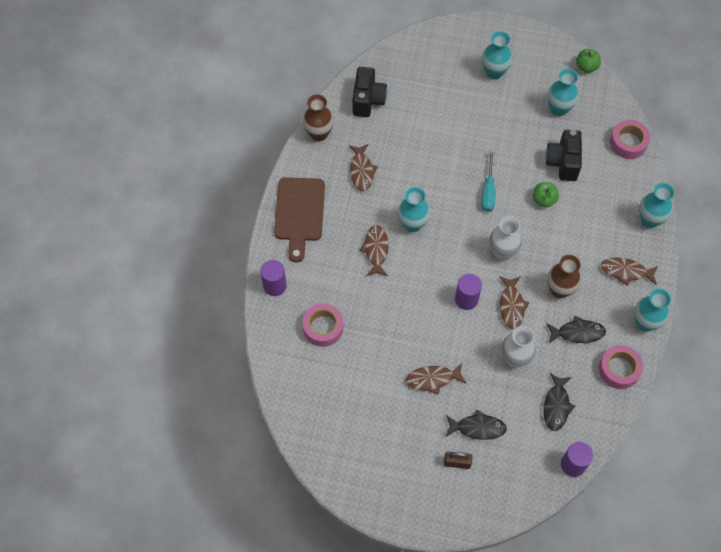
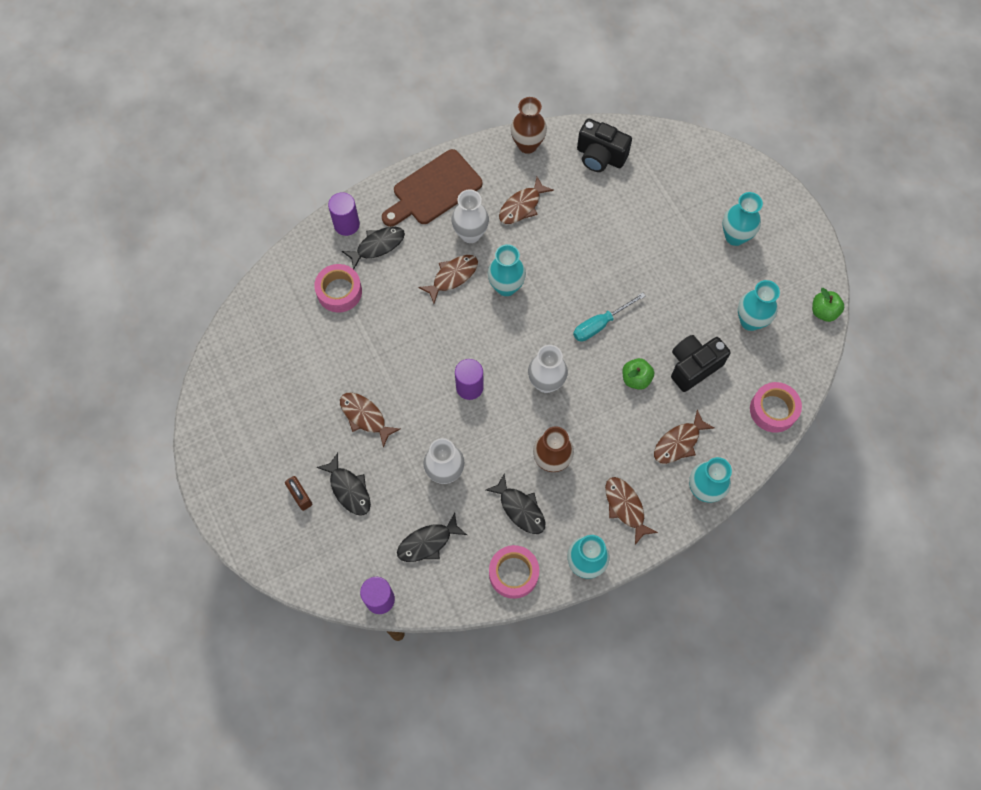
camera: 50 degrees right, 5 degrees up
black camera [352,67,387,117] -> black camera turned 60 degrees clockwise [577,118,632,172]
brown fish [499,276,529,329] -> brown fish moved to [654,409,715,464]
none -> black fish [342,227,405,269]
none -> white vase [451,190,489,243]

